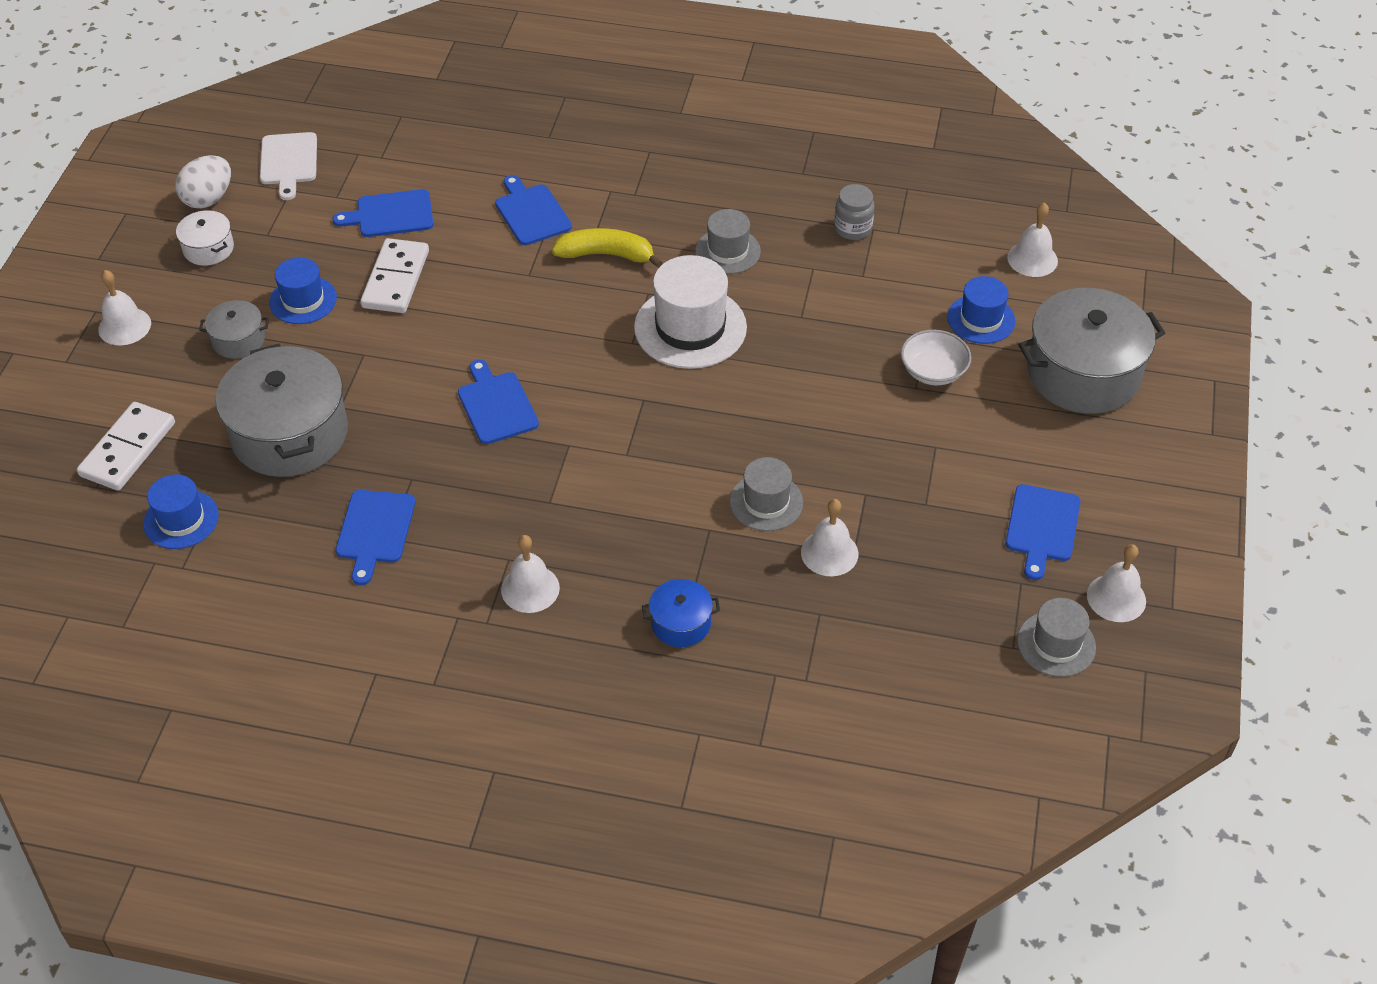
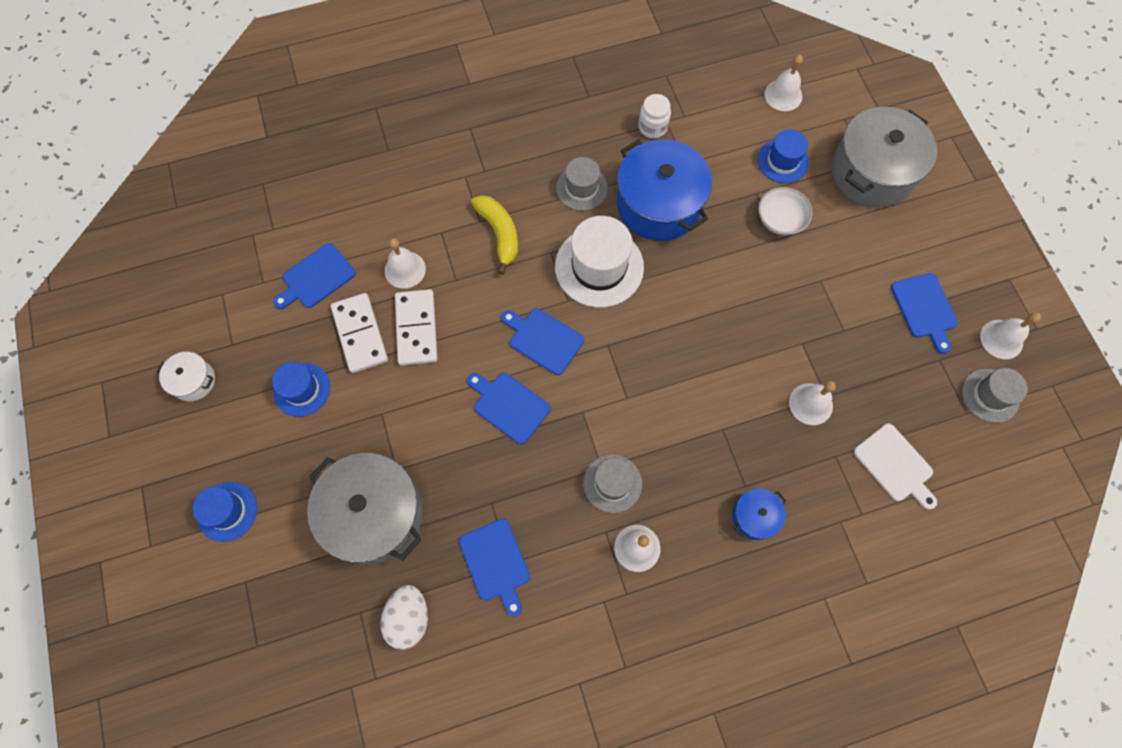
camera: 30 degrees left, 20 degrees up
white domino [77,402,175,491] -> white domino moved to [395,289,438,366]
white bell [98,270,151,345] -> white bell moved to [385,238,426,289]
blue hat [143,474,219,549] -> blue hat moved to [193,482,257,542]
white egg [175,155,231,209] -> white egg moved to [380,585,428,649]
grey pot [199,300,269,359] -> none
white cutting board [260,132,317,200] -> white cutting board moved to [854,424,937,510]
blue cutting board [495,175,572,245] -> blue cutting board moved to [501,308,584,375]
yellow banana [552,228,663,268] -> yellow banana turned 90 degrees clockwise [471,195,518,275]
grey hat [730,457,803,531] -> grey hat moved to [583,455,642,513]
grey jar [834,184,875,240] -> white jar [638,94,671,138]
none -> blue pot [617,139,712,241]

